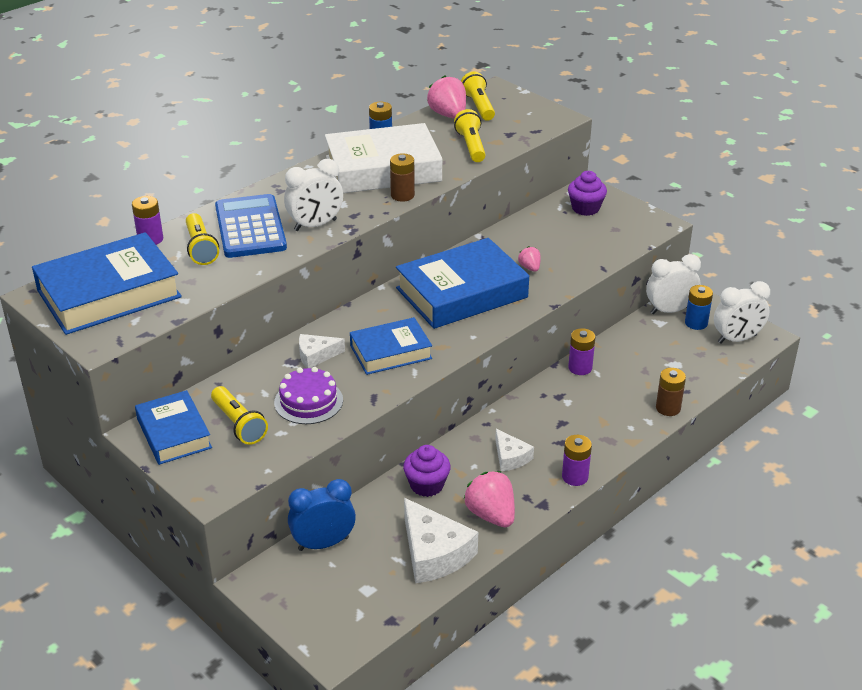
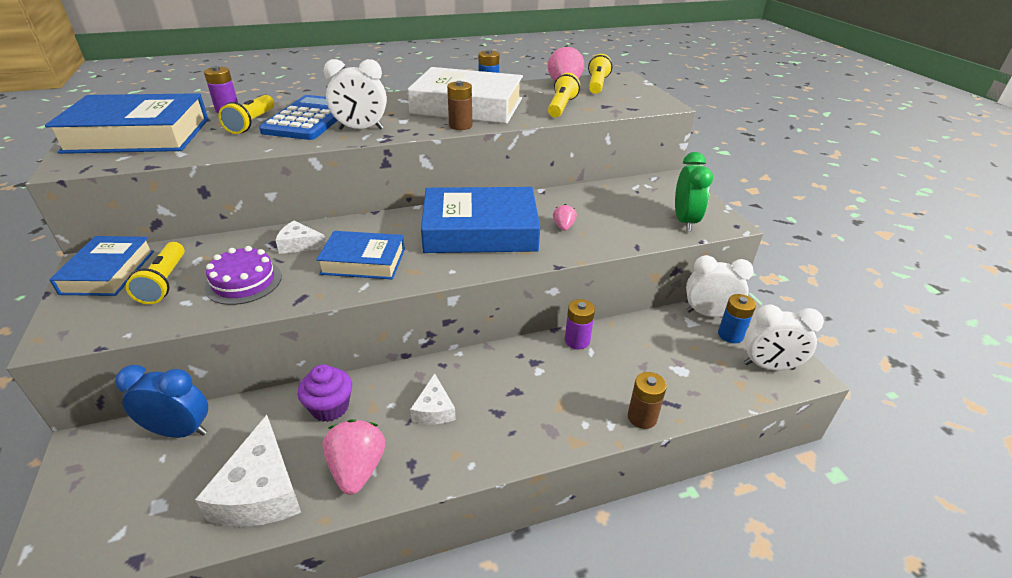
camera: 25 degrees right, 0 degrees up
purple battery [562,435,592,486] -> none
purple cupcake [568,171,607,216] -> none
none -> green clock [675,152,713,232]

